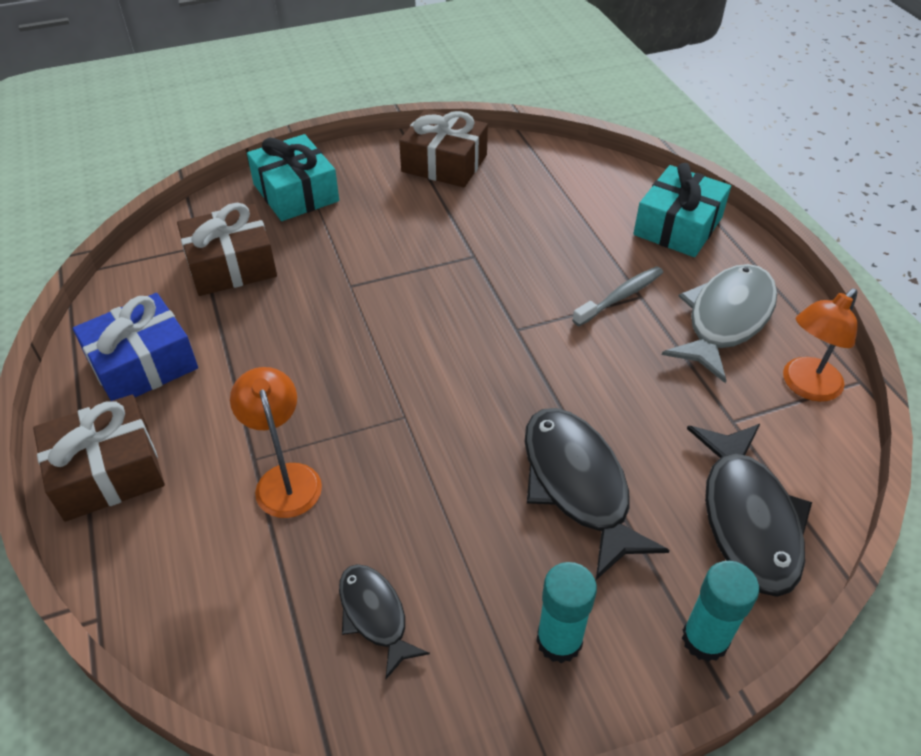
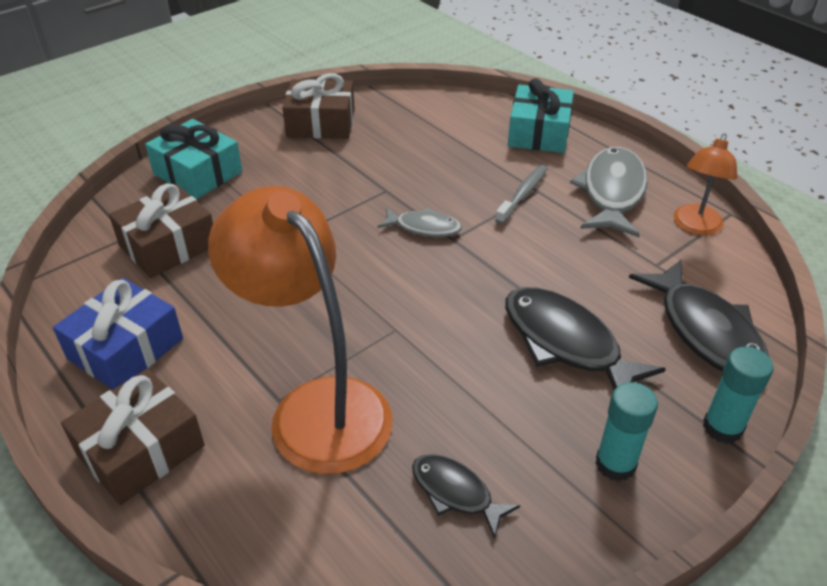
camera: 20 degrees left, 5 degrees down
orange lamp [230,367,322,518] -> orange lamp [208,186,392,474], size x1.91
none -> grey fish [377,208,462,237]

